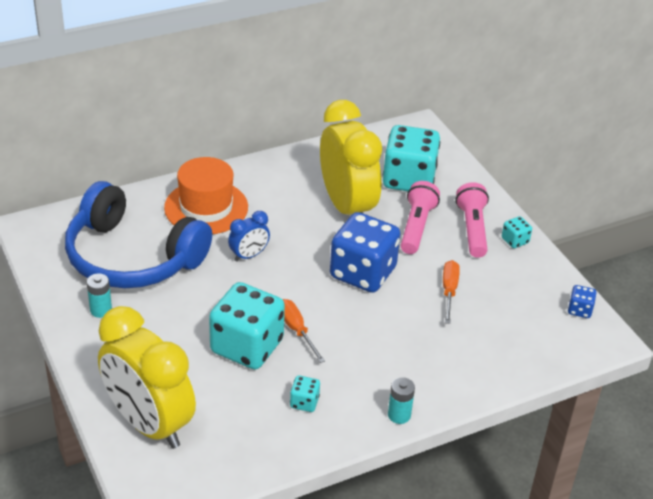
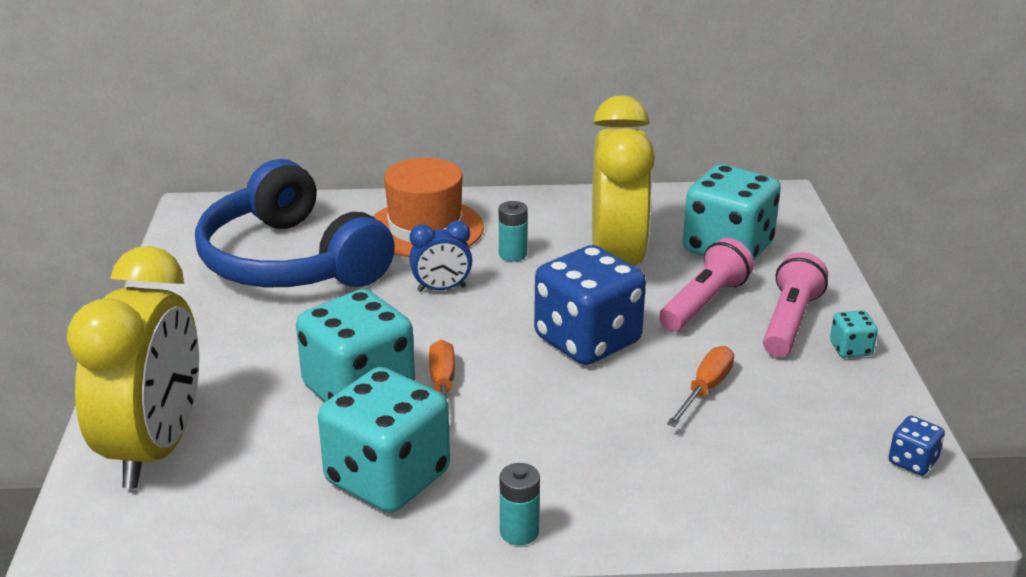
camera: 25 degrees right, 10 degrees down
turquoise battery [87,273,112,318] -> turquoise battery moved to [499,201,528,261]
yellow clock [98,306,196,449] -> yellow clock turned 150 degrees counterclockwise [67,246,199,488]
turquoise dice [290,375,320,412] -> turquoise dice [318,367,450,513], size x2.37

